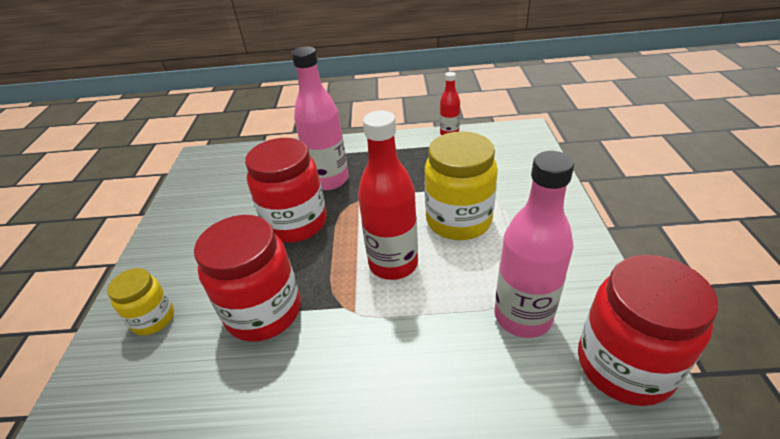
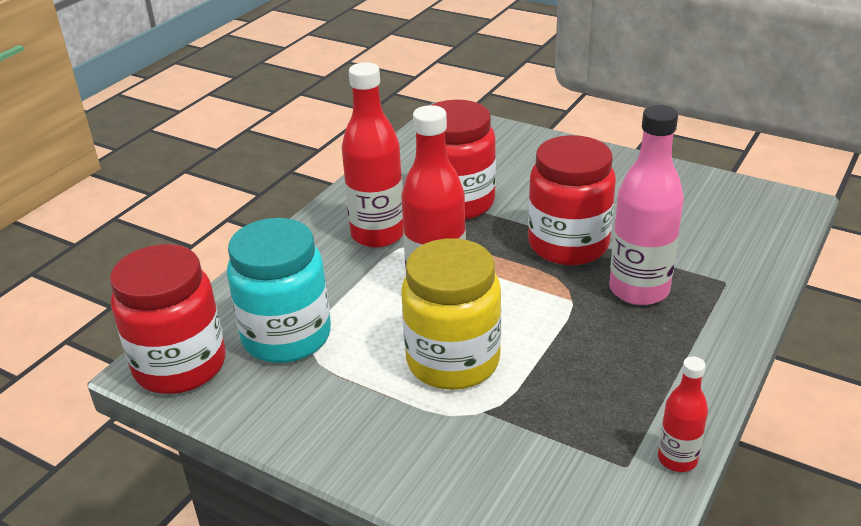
camera: 120 degrees right, 5 degrees down
yellow jar [107,268,174,335] -> none
pink bottle [494,151,574,338] -> turquoise jar [227,218,331,363]
none -> red bottle [342,62,403,248]

